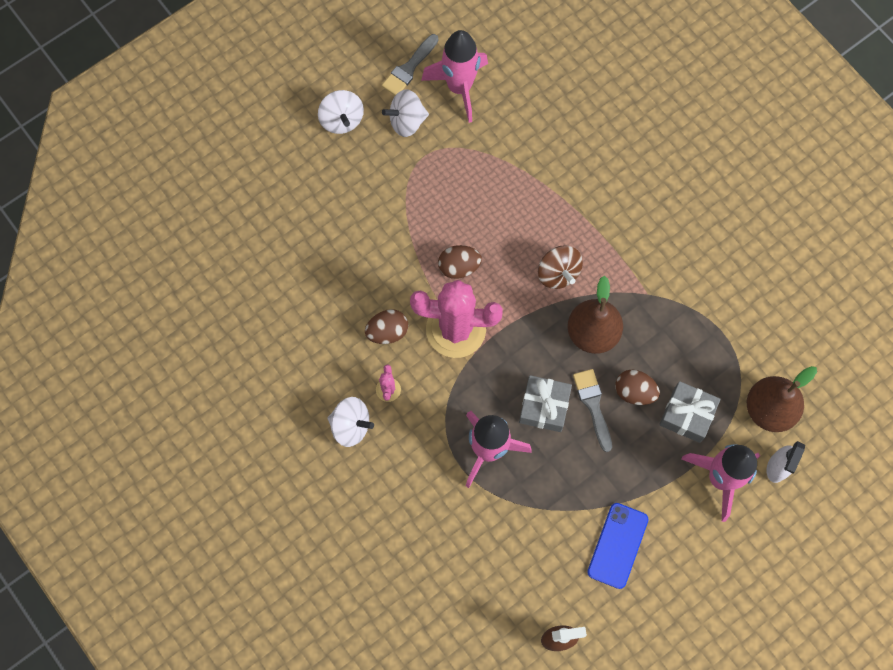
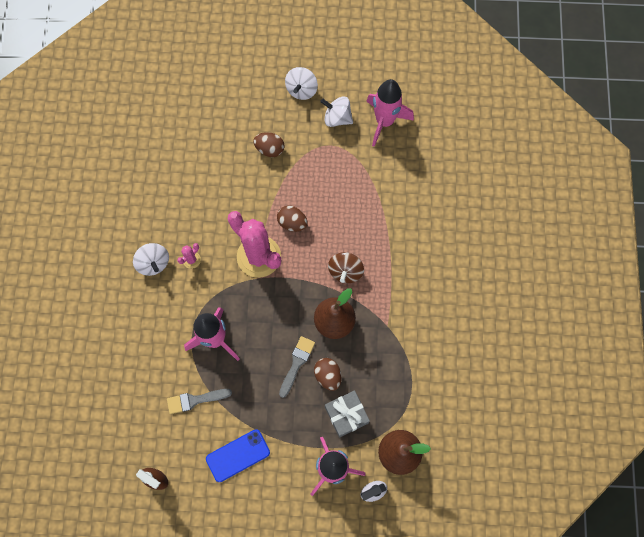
camera: 40 degrees right, 0 degrees up
brown egg [365,309,408,344] -> brown egg moved to [253,132,285,157]
grey brush [382,34,438,95] -> grey brush moved to [167,389,232,414]
grey gift [519,375,572,432] -> none

